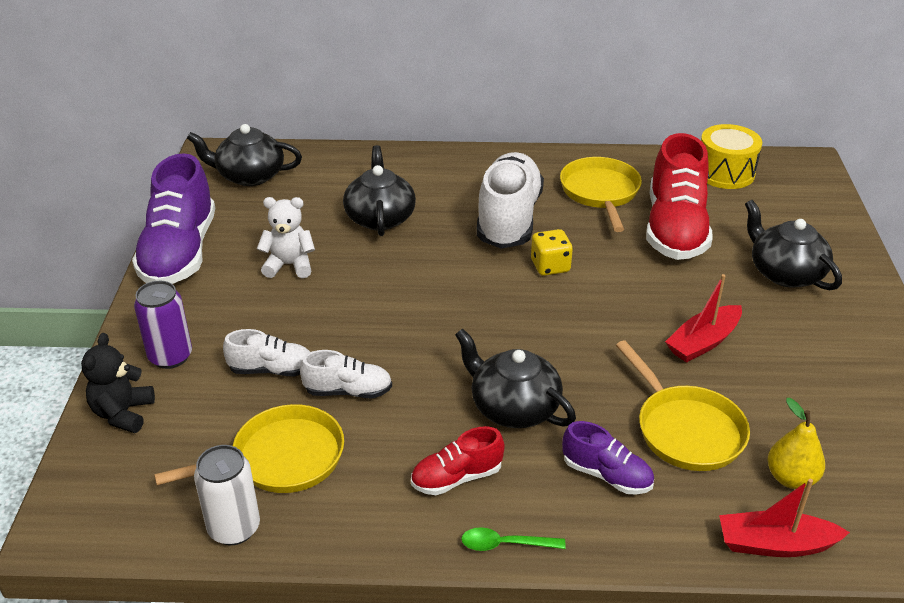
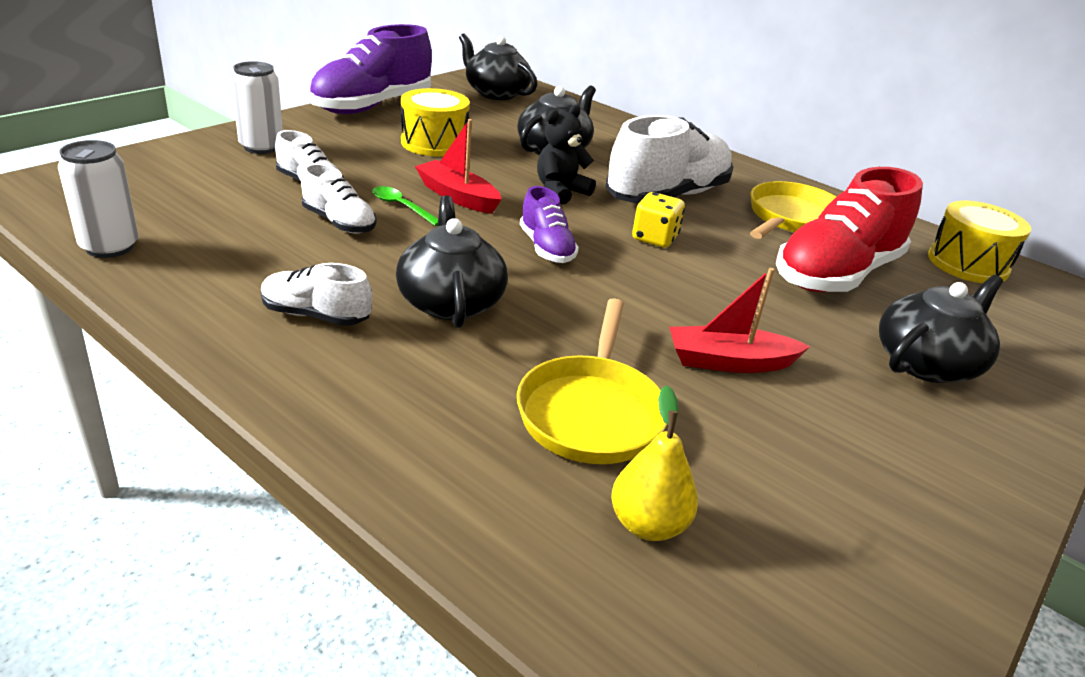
camera: 35 degrees right, 5 degrees down
black teddy bear [81,333,155,433] -> black teddy bear moved to [537,105,596,205]
purple can [134,281,192,369] -> white can [231,61,283,154]
yellow pan [154,404,344,493] -> none
white teddy bear [257,197,315,278] -> yellow drum [401,88,470,156]
red shoe [411,426,505,495] -> white shoe [261,263,372,326]
green spoon [461,527,566,551] -> green spoon moved to [372,186,438,226]
purple shoe [562,421,654,495] -> purple shoe moved to [520,186,579,263]
red boat [719,479,850,557] -> red boat moved to [415,119,501,214]
black teapot [745,200,842,290] -> black teapot turned 45 degrees clockwise [879,275,1003,383]

